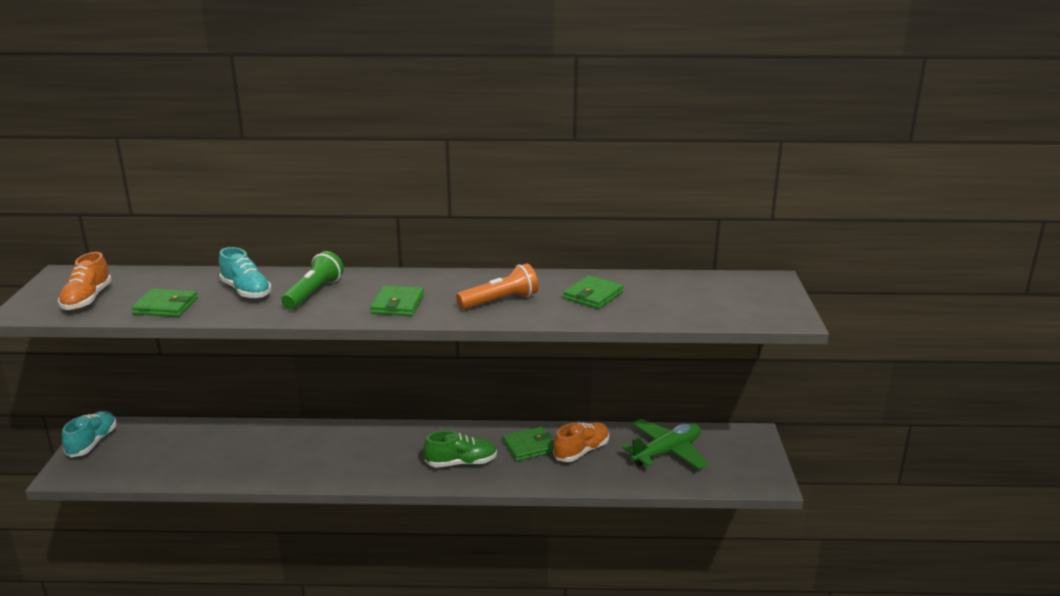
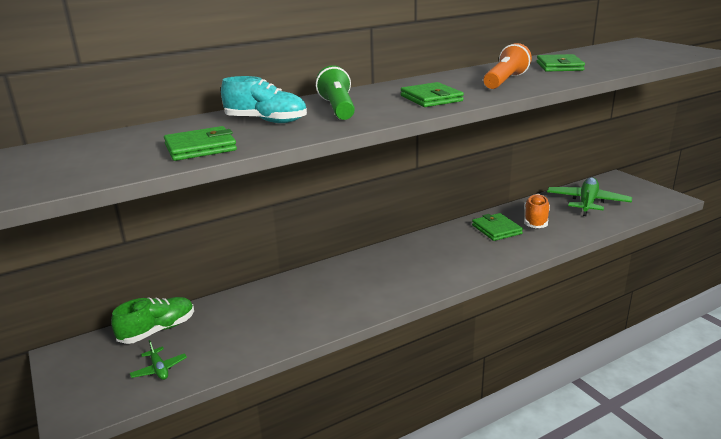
camera: 30 degrees left, 0 degrees up
orange shoe [58,252,112,310] -> none
turquoise shoe [62,411,117,457] -> none
green shoe [423,431,497,467] -> green shoe moved to [111,297,194,344]
green wallet [503,427,554,461] -> green wallet turned 60 degrees counterclockwise [472,213,523,241]
none -> green plane [130,340,187,380]

